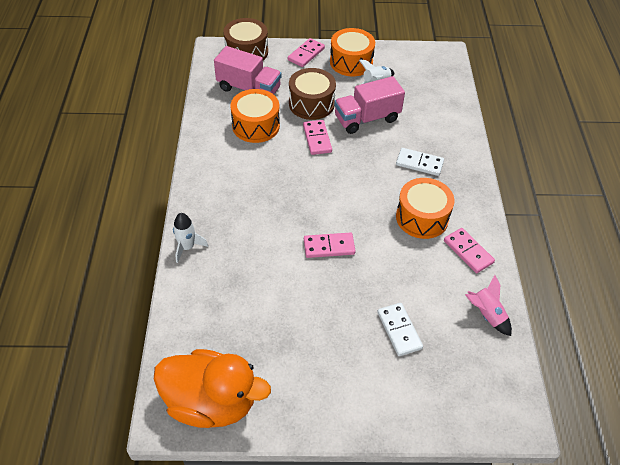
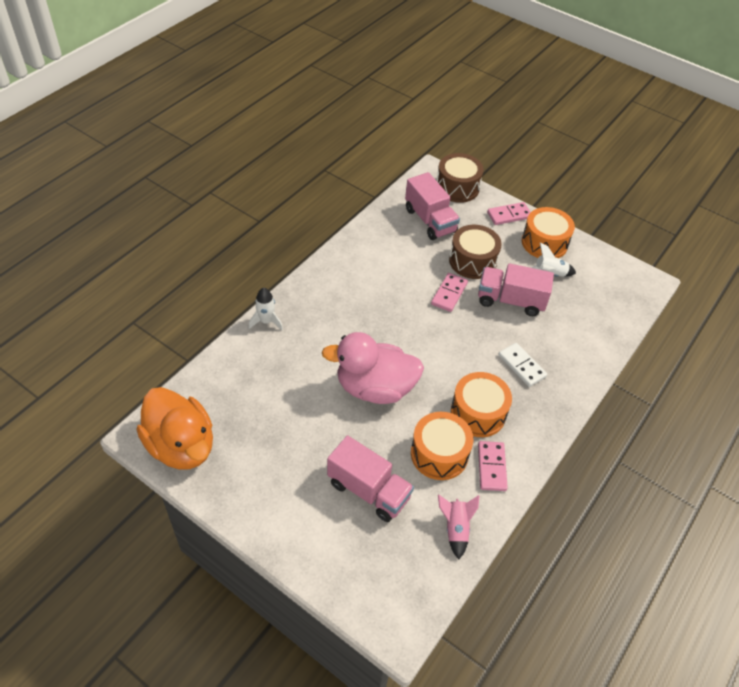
camera: 35 degrees right, 0 degrees up
orange drum [230,89,280,143] -> orange drum moved to [411,412,473,480]
pink domino [304,232,355,258] -> pink duck [322,332,424,404]
white domino [377,303,423,356] -> pink truck [327,436,414,522]

